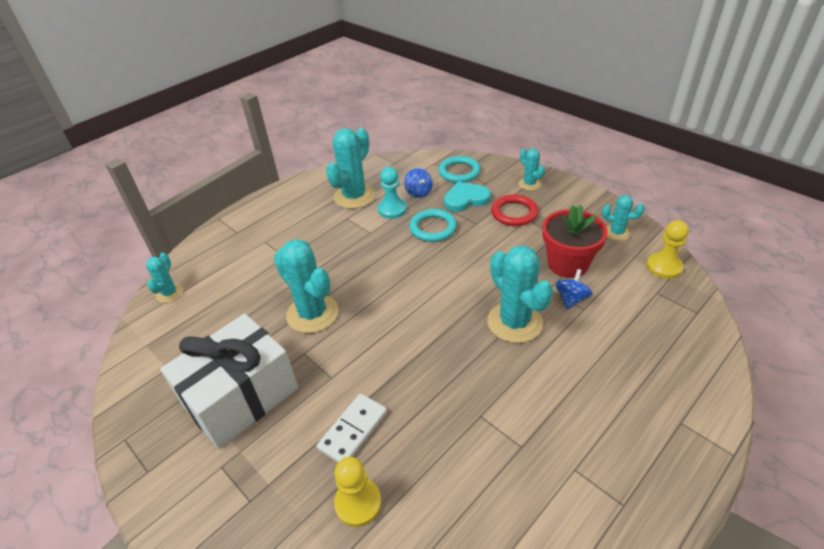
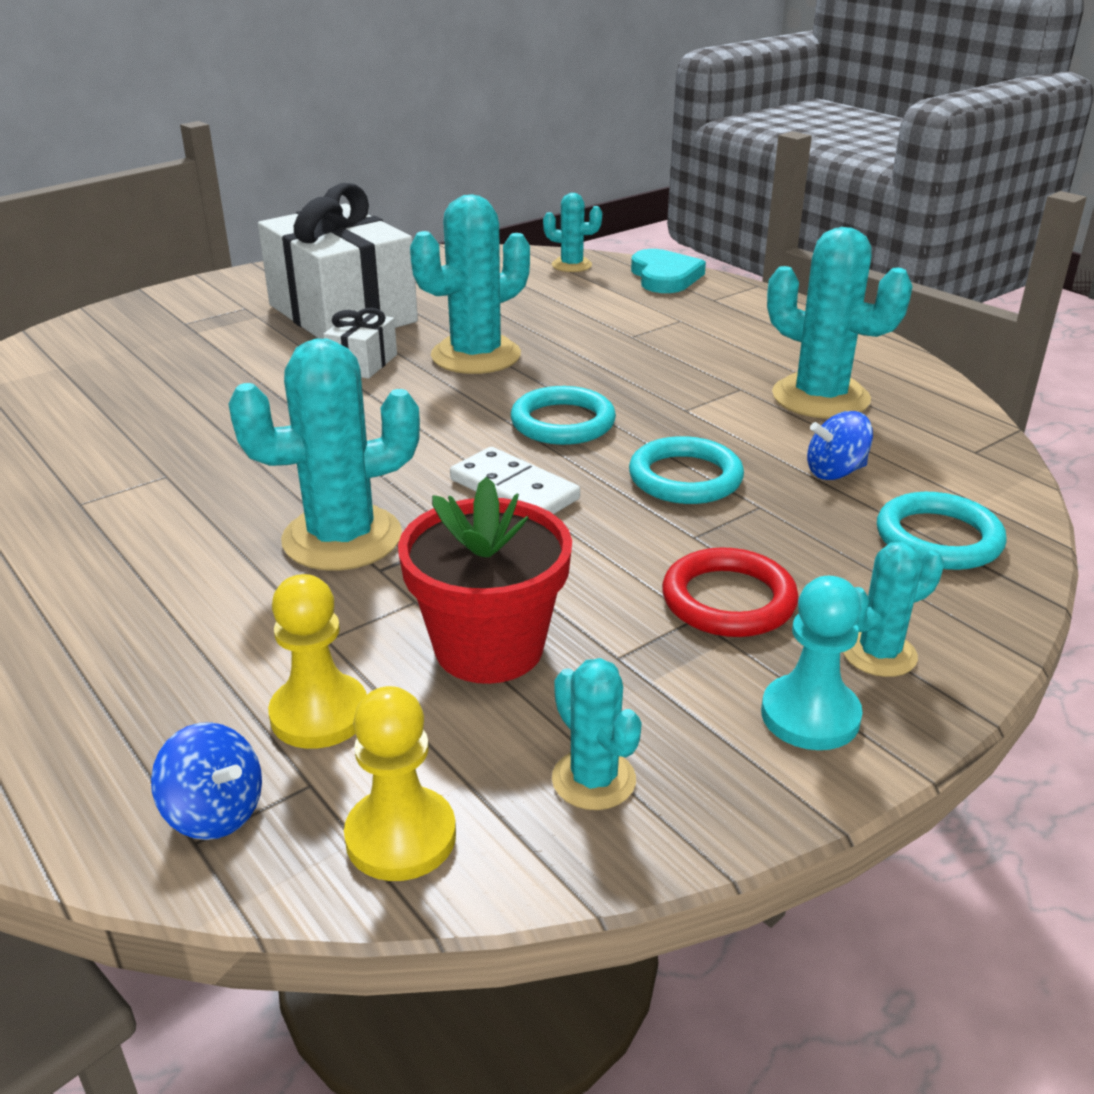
camera: 95 degrees right, 10 degrees down
white domino [316,394,387,463] -> white domino moved to [450,447,580,514]
yellow pawn [334,457,382,527] -> yellow pawn moved to [268,574,367,749]
turquoise pawn [378,167,407,219] -> turquoise pawn moved to [761,576,863,750]
turquoise heart [444,181,491,212] -> turquoise heart moved to [631,249,706,293]
blue spinning top [555,269,593,310] -> blue spinning top moved to [151,722,262,840]
turquoise cactus [602,195,644,241] -> turquoise cactus turned 60 degrees counterclockwise [552,658,642,810]
none -> white gift [323,308,397,379]
none -> turquoise ring [511,386,616,445]

